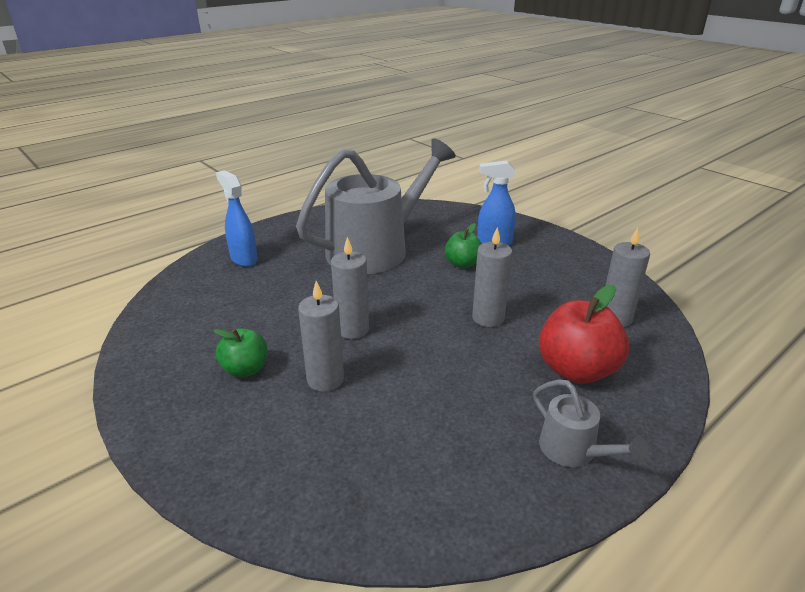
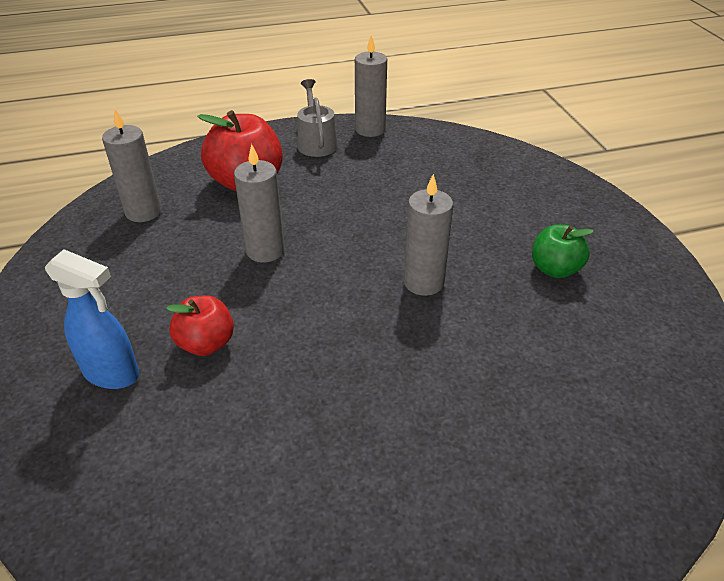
camera: 155 degrees left, 10 degrees up
blue spray bottle [216,170,258,267] -> none
grey watering can [296,138,456,274] -> none
grey candle [298,281,344,392] -> grey candle moved to [355,35,387,137]
green apple [445,223,482,269] -> red apple [166,295,234,356]

